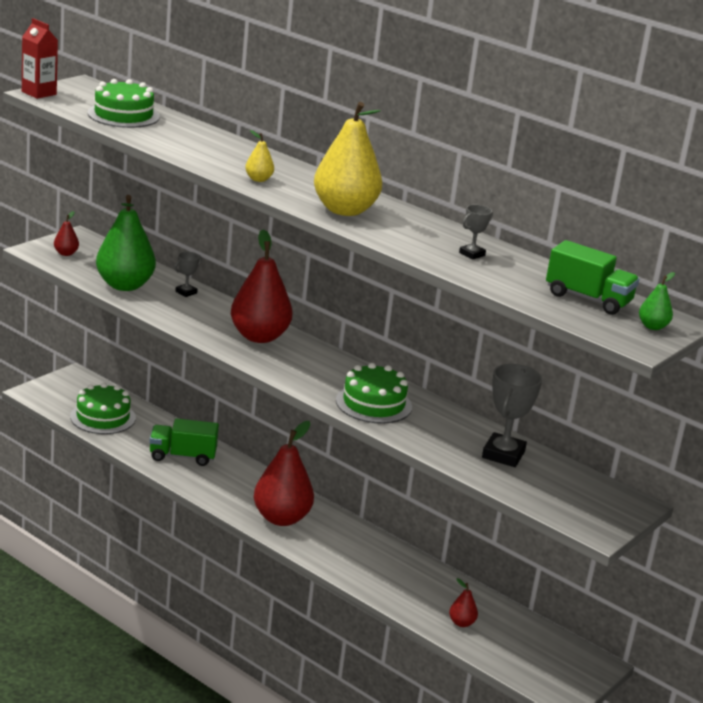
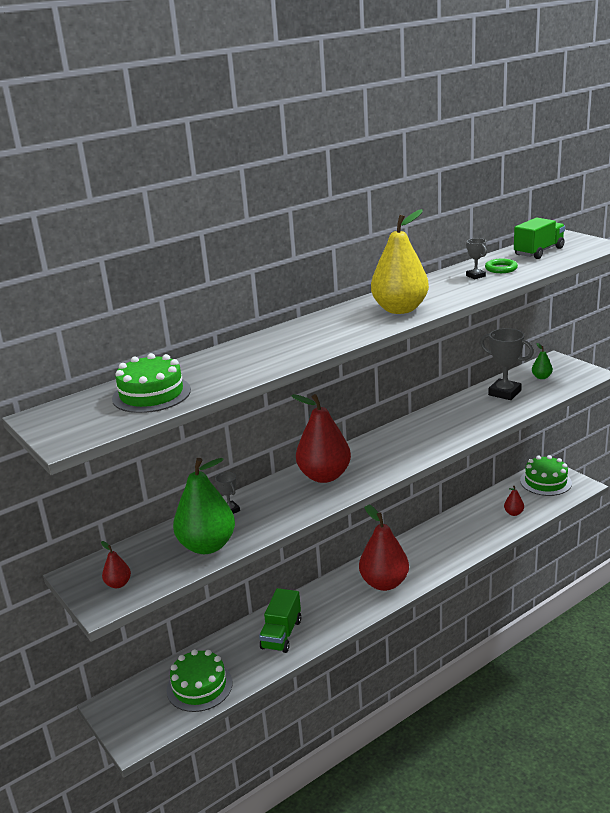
camera: 70 degrees left, 0 degrees up
red carton [22,18,58,99] -> none
yellow pear [245,130,274,182] -> none
green cake [336,363,412,424] -> green cake moved to [520,455,572,496]
green pear [639,272,675,330] -> green pear moved to [532,343,553,379]
none -> green ring [485,259,518,273]

